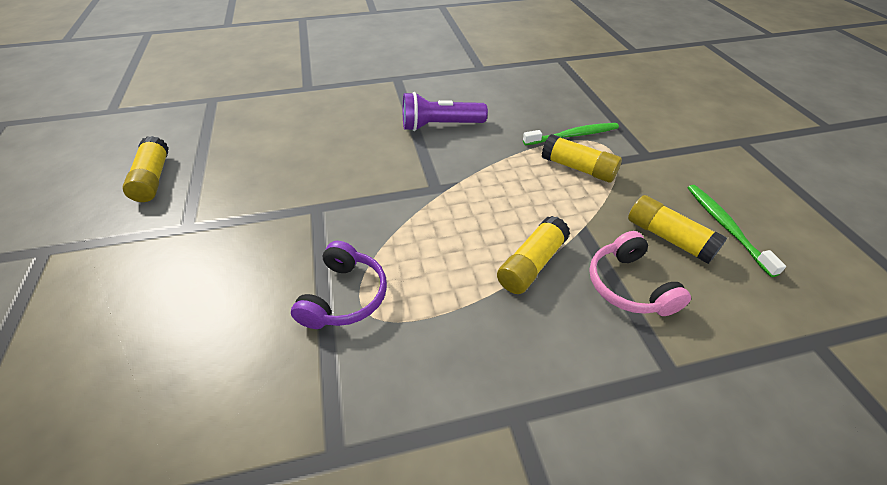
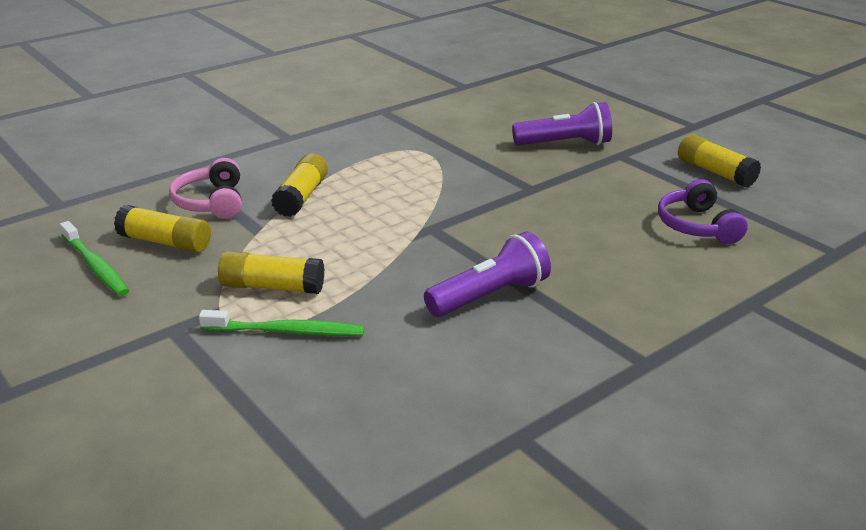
camera: 155 degrees right, 15 degrees down
purple headphones [291,241,387,329] -> purple headphones moved to [658,179,748,244]
green toothbrush [523,123,619,145] -> green toothbrush turned 135 degrees counterclockwise [199,310,364,336]
pink headphones [589,231,691,316] -> pink headphones turned 150 degrees counterclockwise [169,158,242,219]
none -> purple flashlight [512,102,612,145]

